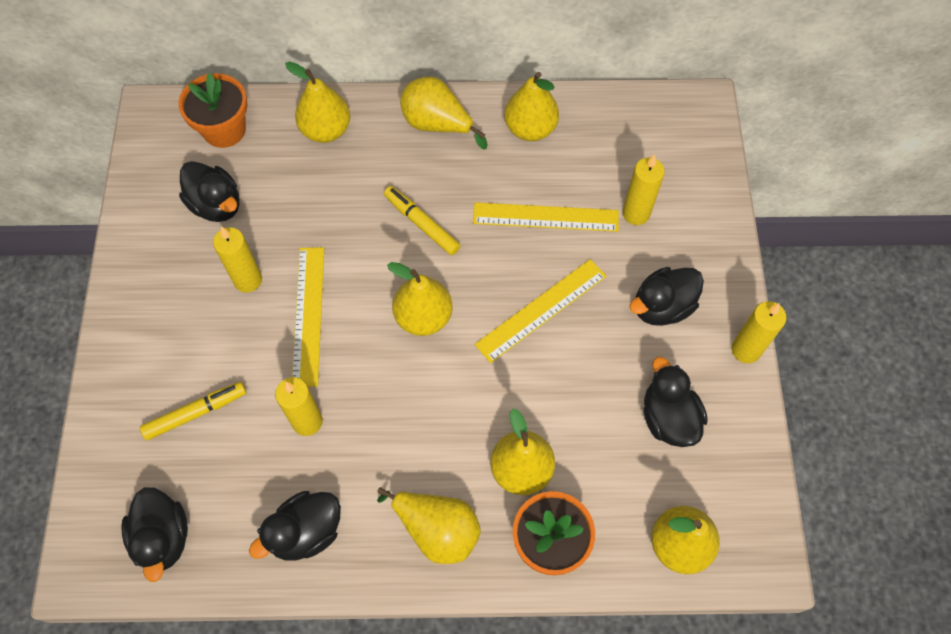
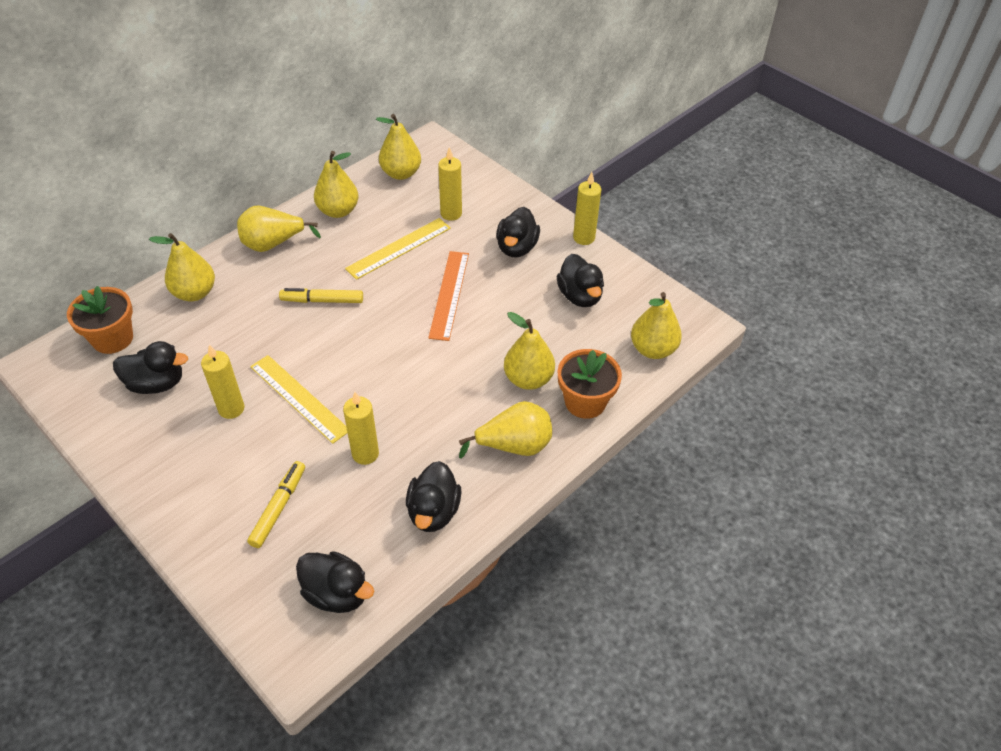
camera: 45 degrees left, 15 degrees down
yellow pear [387,262,452,336] -> yellow pear moved to [376,114,421,180]
yellow ruler [474,259,606,363] -> orange ruler [428,251,469,341]
black duck [644,357,707,447] -> black duck turned 135 degrees counterclockwise [556,254,604,307]

